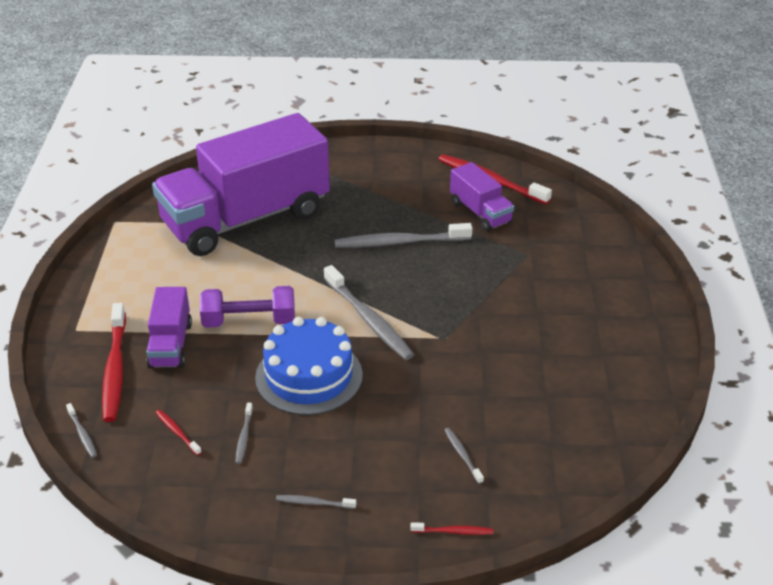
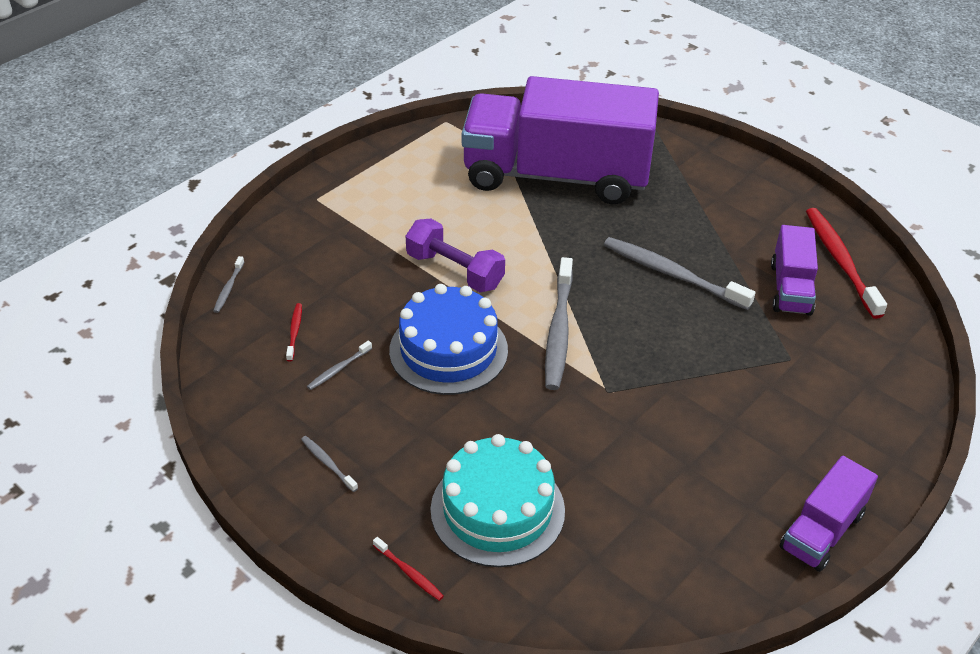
camera: 40 degrees right, 5 degrees up
red toothbrush [102,303,126,422] -> none
purple truck [146,287,192,369] -> purple truck moved to [779,456,878,572]
grey toothbrush [444,428,484,484] -> turquoise cake [430,434,565,567]

